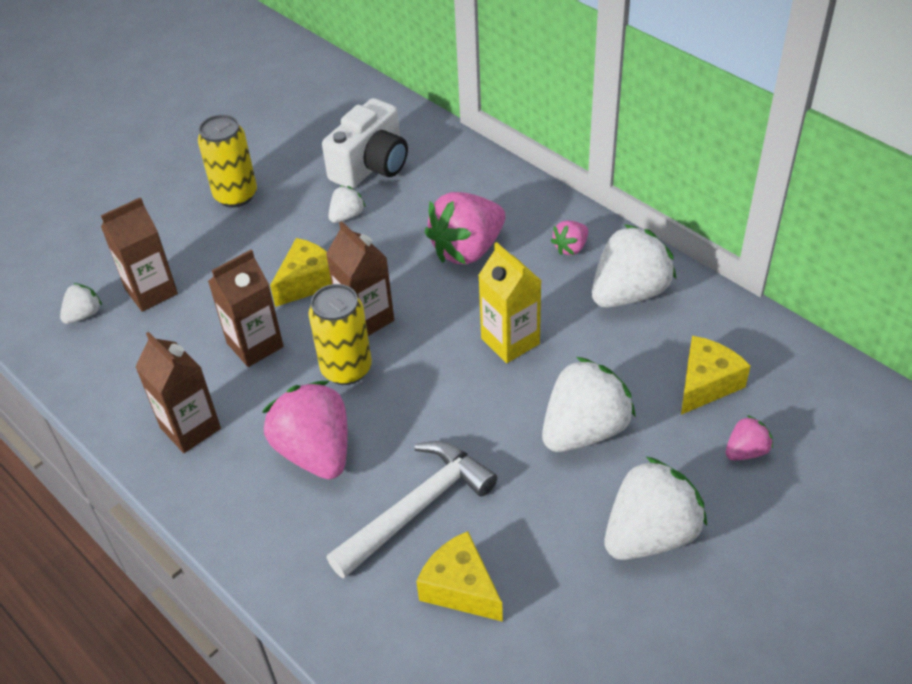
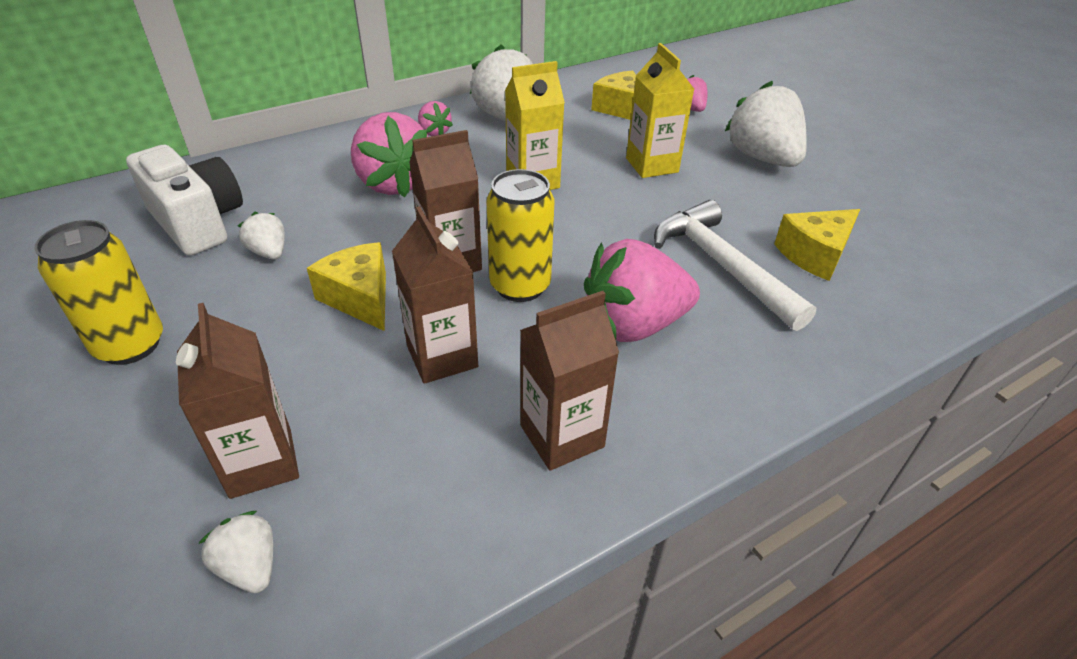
camera: 80 degrees left, 5 degrees down
white strawberry [542,357,636,452] -> yellow carton [626,43,694,178]

